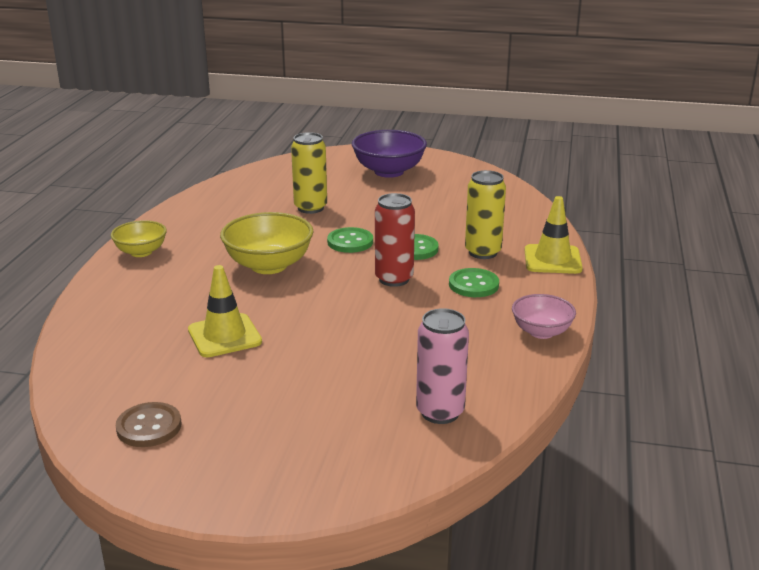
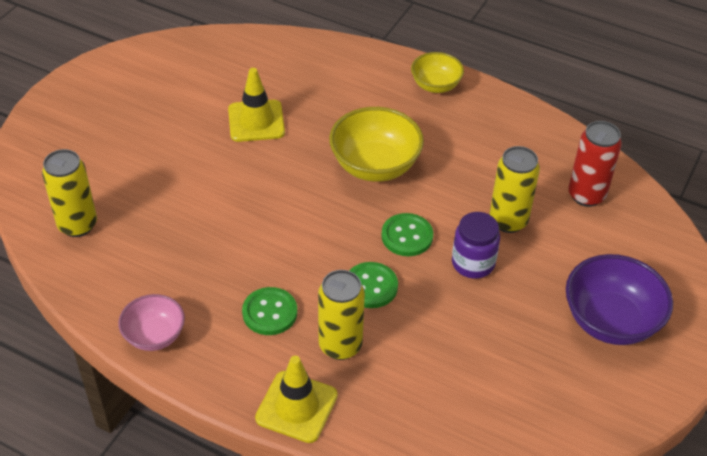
camera: 105 degrees right, 20 degrees up
brown button [116,402,181,447] -> none
red can [375,193,415,287] -> red can moved to [568,121,622,207]
pink can [416,308,469,424] -> yellow can [42,149,97,237]
none -> purple jar [452,212,500,279]

